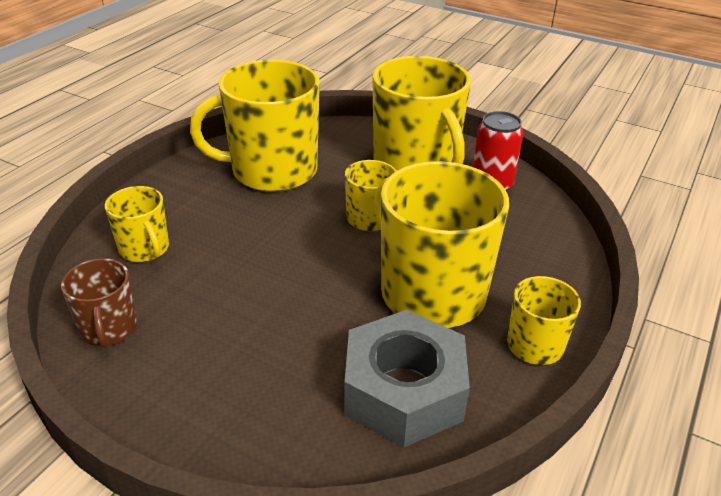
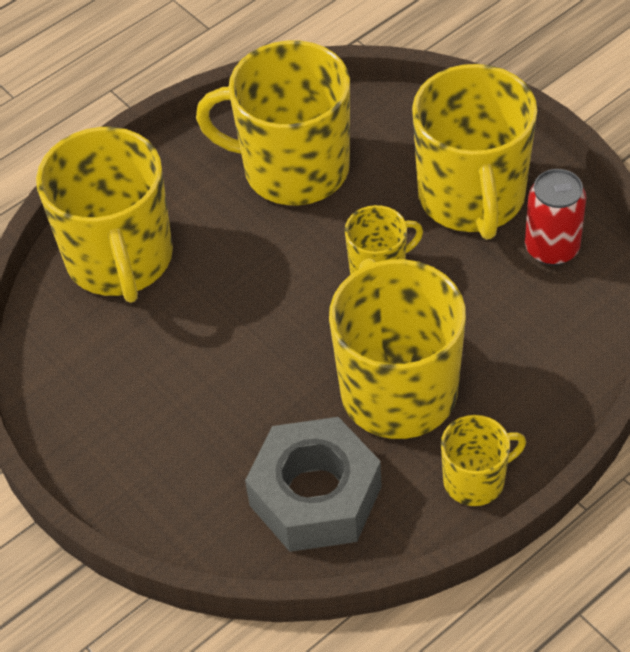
camera: 25 degrees right, 15 degrees up
brown mug [61,258,138,348] -> none
yellow mug [105,186,169,262] -> yellow mug [36,127,173,303], size x1.99

